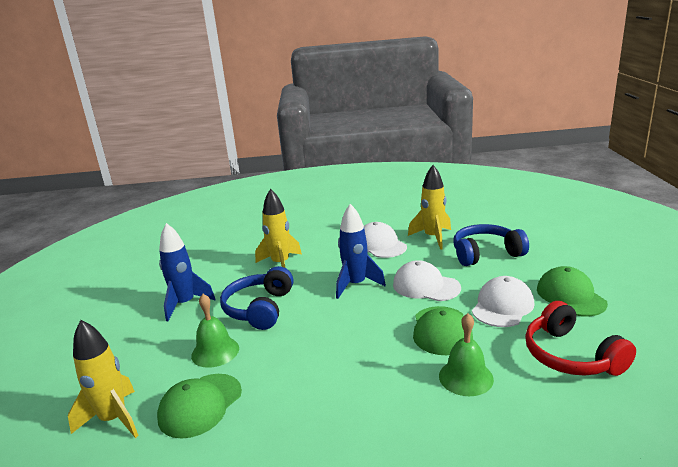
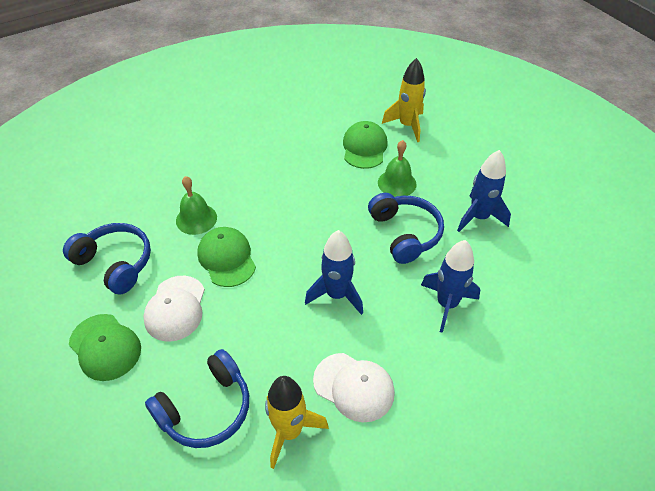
camera: 150 degrees right, 25 degrees up
yellow rocket [255,189,302,268] -> blue rocket [421,240,480,333]
white cap [393,260,461,301] -> none
red headphones [525,301,636,376] -> blue headphones [63,223,151,294]

